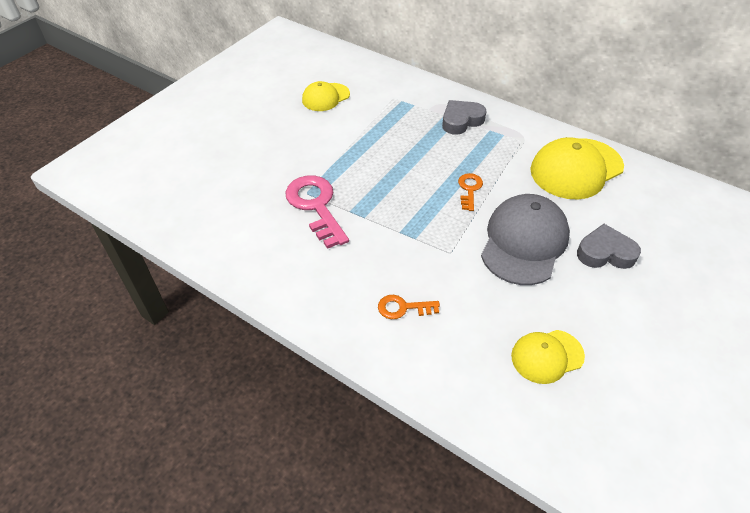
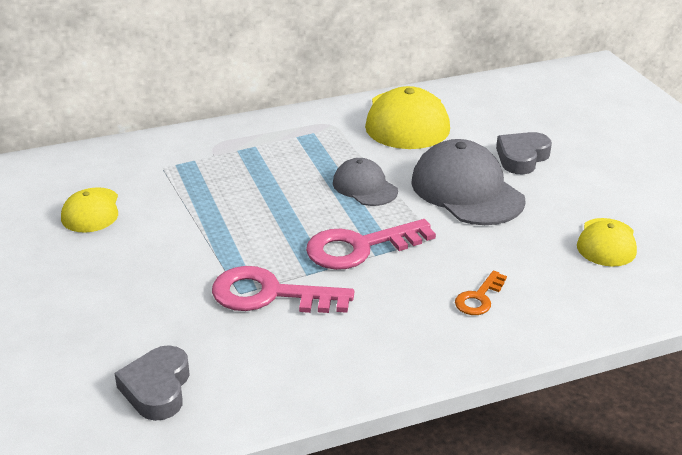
camera: 55 degrees left, 15 degrees down
grey heart [442,100,487,135] -> grey heart moved to [114,345,190,421]
orange key [458,173,483,211] -> grey cap [333,158,398,206]
none -> pink key [306,219,436,270]

